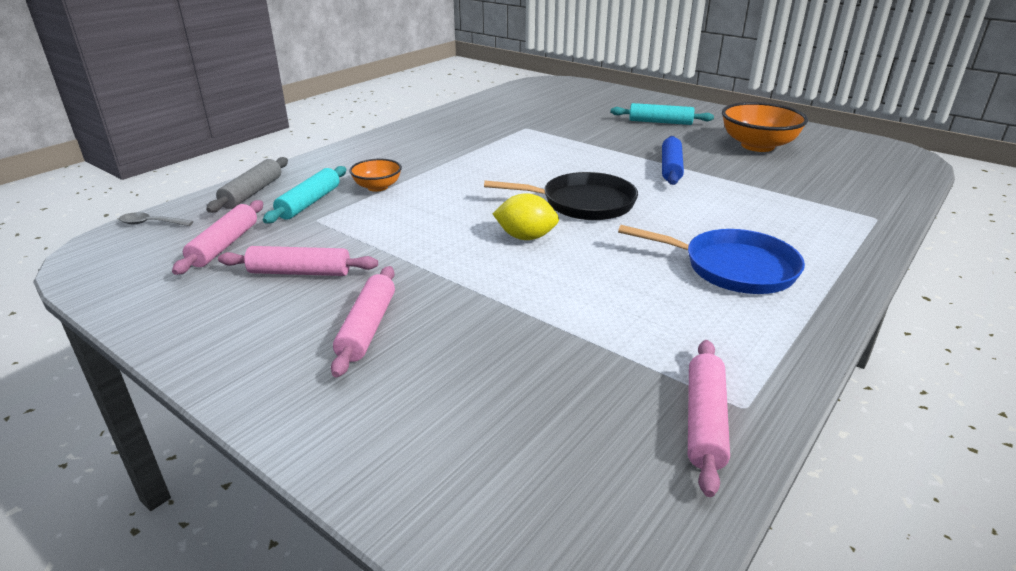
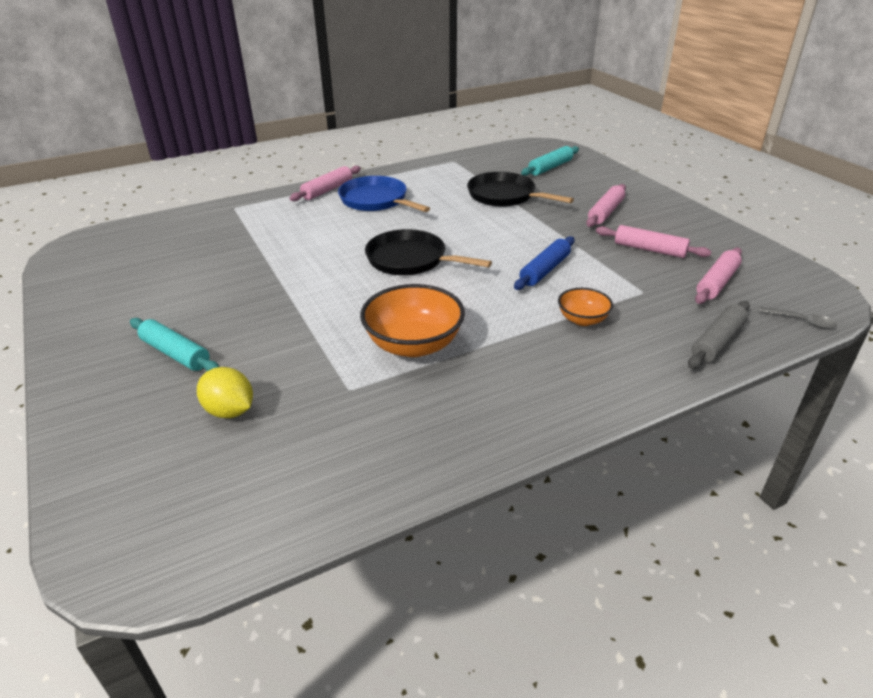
camera: 155 degrees left, 5 degrees up
turquoise rolling pin [263,166,346,223] -> turquoise rolling pin moved to [521,146,579,176]
yellow lemon [492,193,559,240] -> yellow lemon moved to [197,367,253,418]
blue rolling pin [662,136,684,185] -> blue rolling pin moved to [514,236,575,290]
pink rolling pin [688,340,730,497] -> pink rolling pin moved to [290,166,361,201]
orange bowl [722,102,808,152] -> orange bowl moved to [360,284,465,357]
none -> black pan [467,172,574,207]

